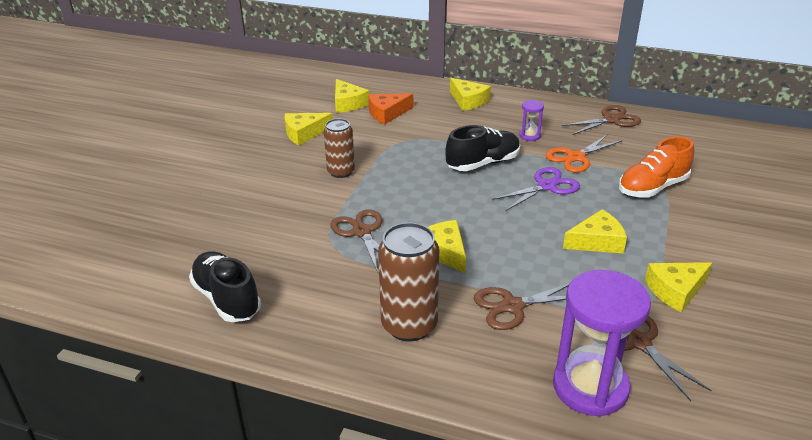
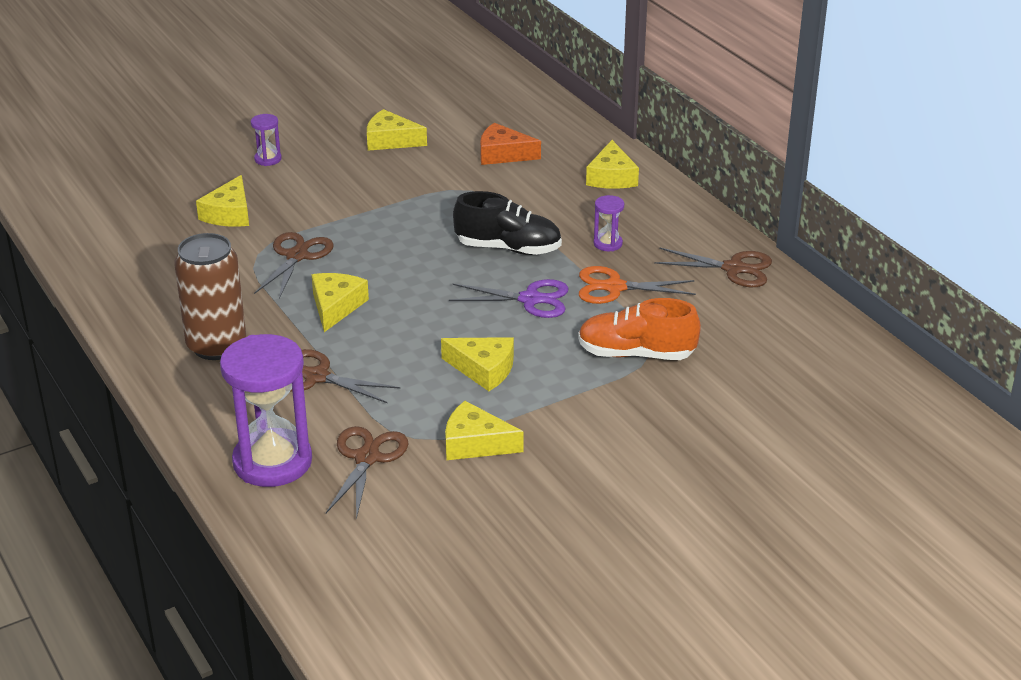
camera: 40 degrees right, 0 degrees up
black shoe [189,252,261,322] -> none
brown can [324,118,355,178] -> none
yellow cheese [335,79,369,113] -> yellow cheese moved to [196,175,249,227]
none -> purple hourglass [251,114,282,166]

